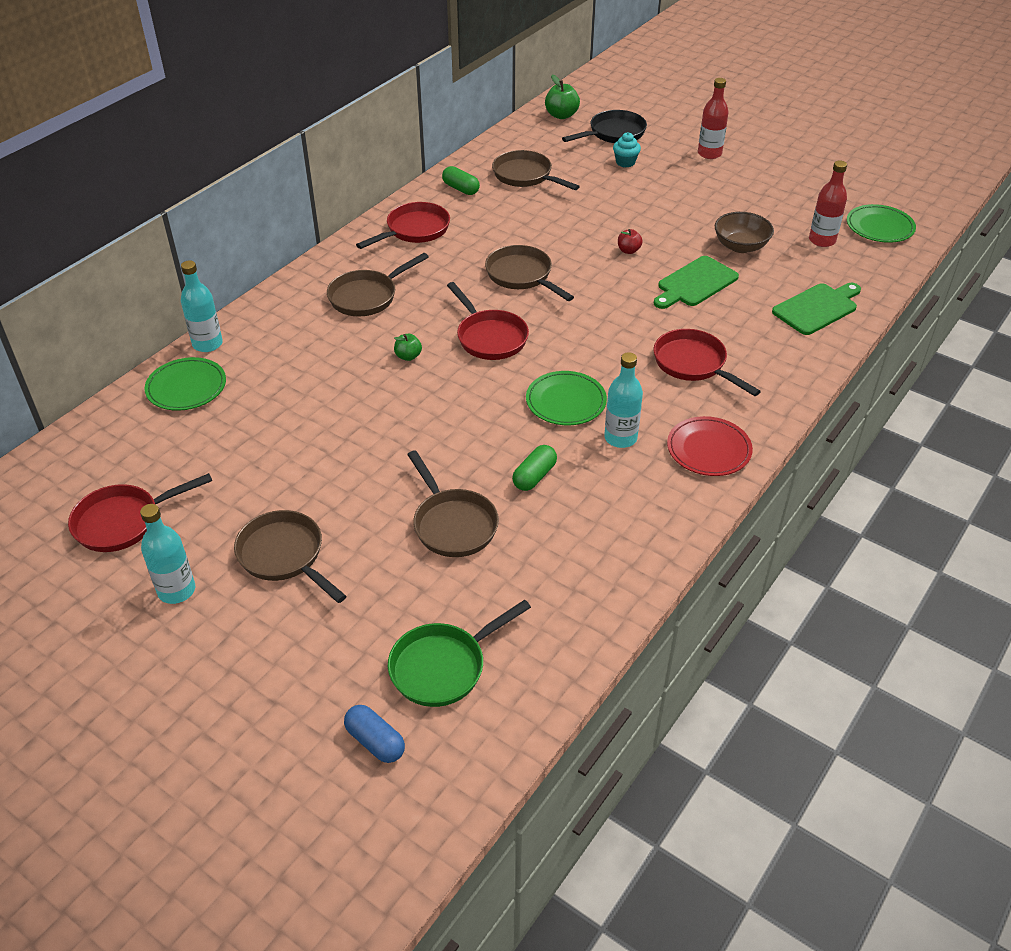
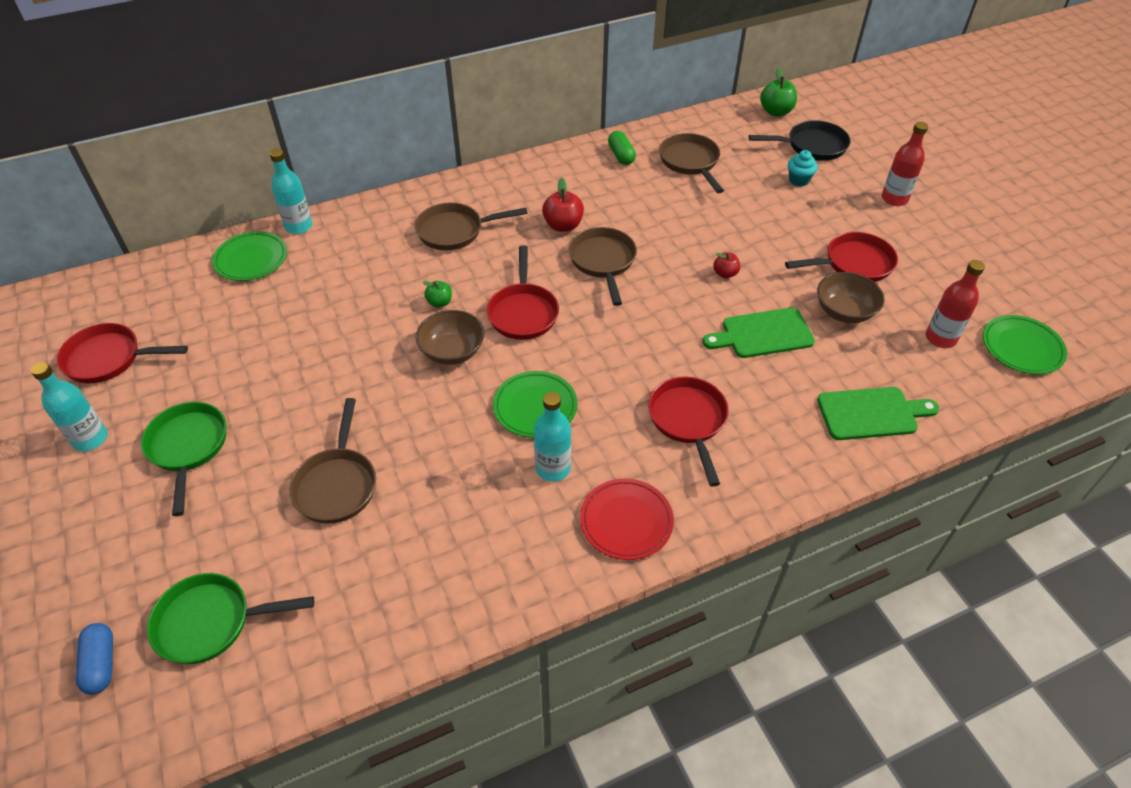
camera: 30 degrees right, 5 degrees up
brown pan [234,510,347,603] -> green pan [141,402,226,516]
red pan [356,202,450,249] -> red pan moved to [785,232,898,282]
green capsule [512,445,557,491] -> none
none -> brown bowl [416,310,485,365]
none -> red apple [542,178,584,232]

